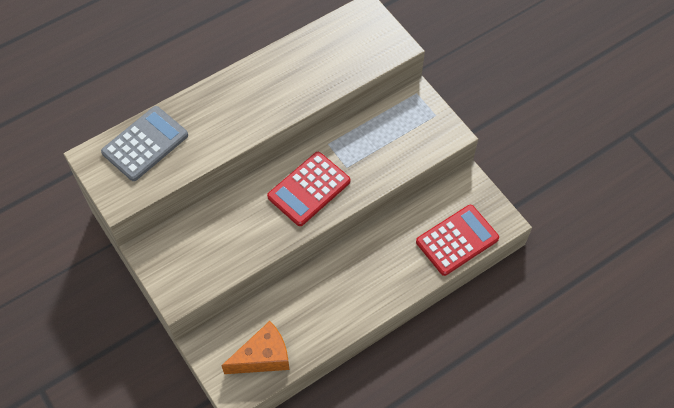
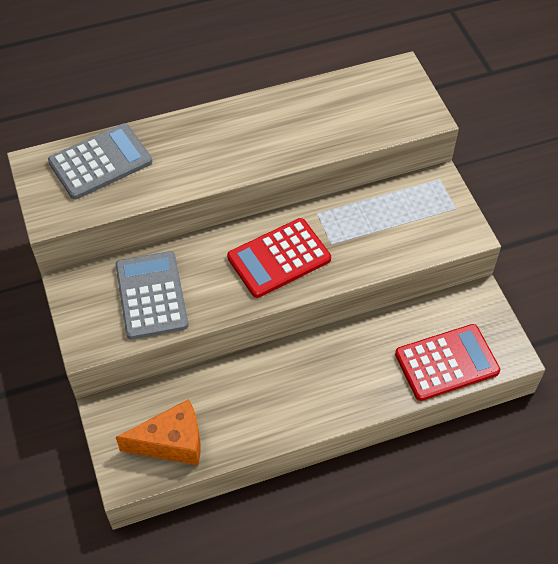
camera: 15 degrees right, 5 degrees down
none -> grey calculator [116,251,189,339]

